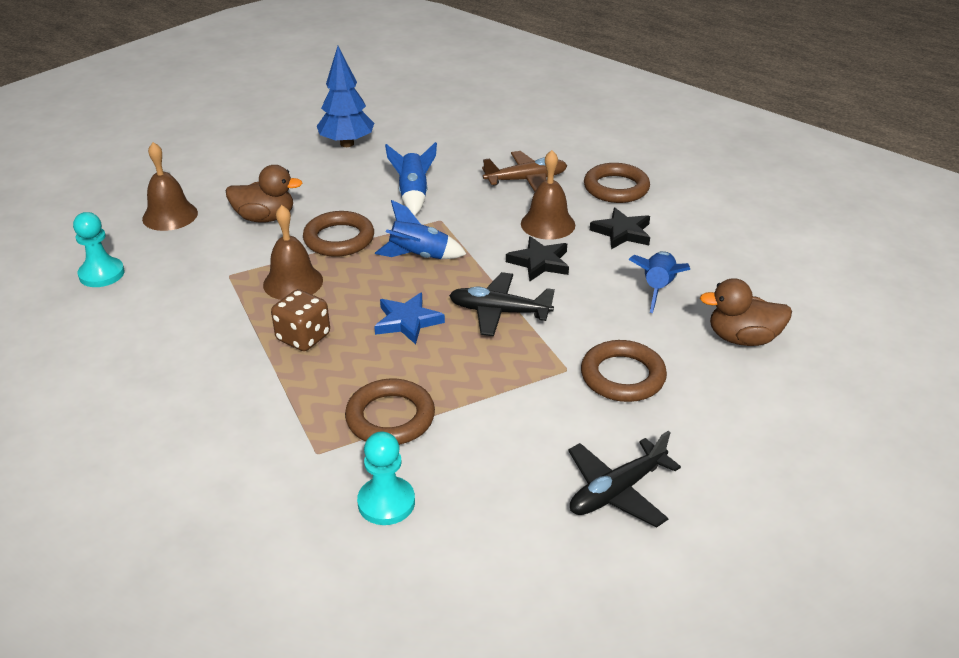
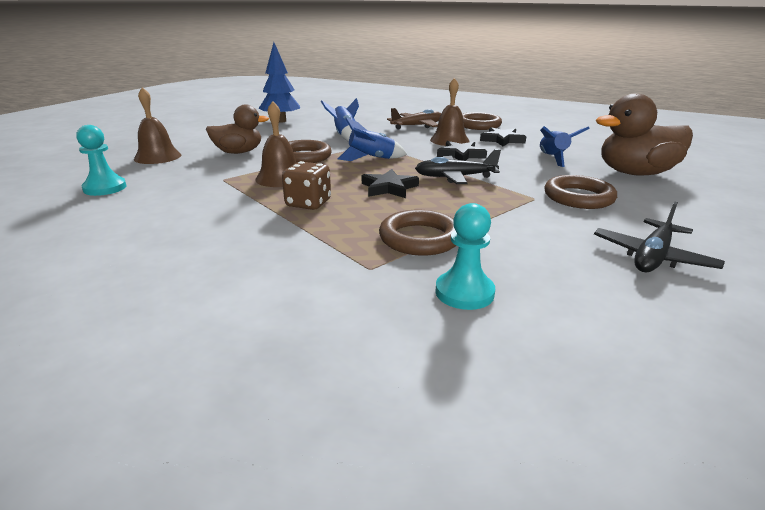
camera: 15 degrees left, 10 degrees down
blue star [374,293,445,344] -> black star [362,169,419,198]
brown duck [700,278,792,346] -> brown duck [596,94,693,176], size x1.51

